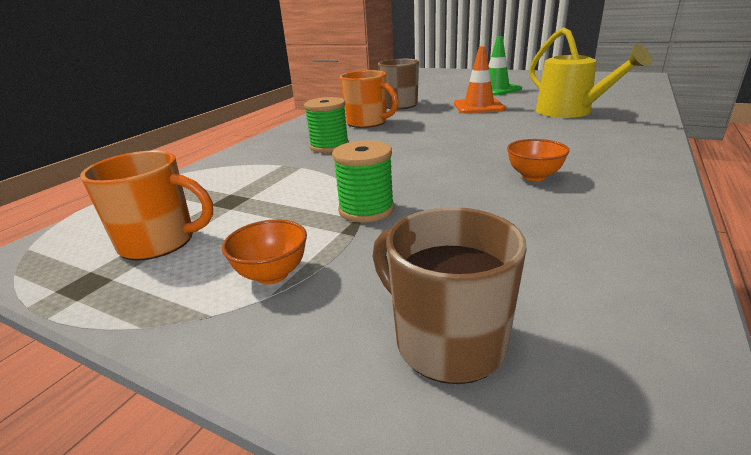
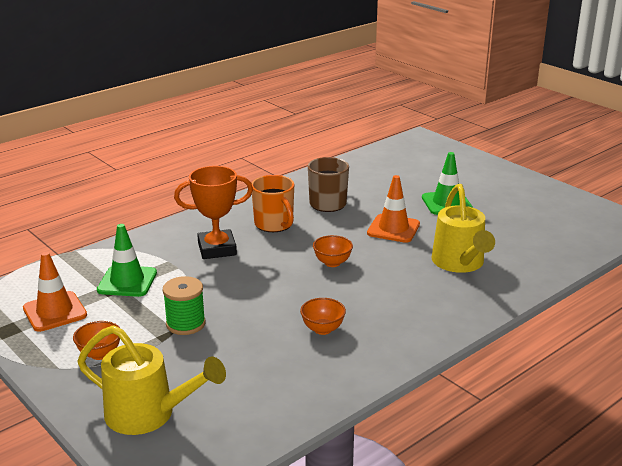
camera: 20 degrees right, 0 degrees up
orange mug [80,151,213,261] -> orange traffic cone [23,252,87,332]
green spool [304,97,349,153] -> orange trophy [174,166,253,259]
brown mug [372,207,527,384] -> yellow watering can [77,325,226,435]
none -> green traffic cone [97,224,157,297]
none -> orange bowl [313,235,353,267]

